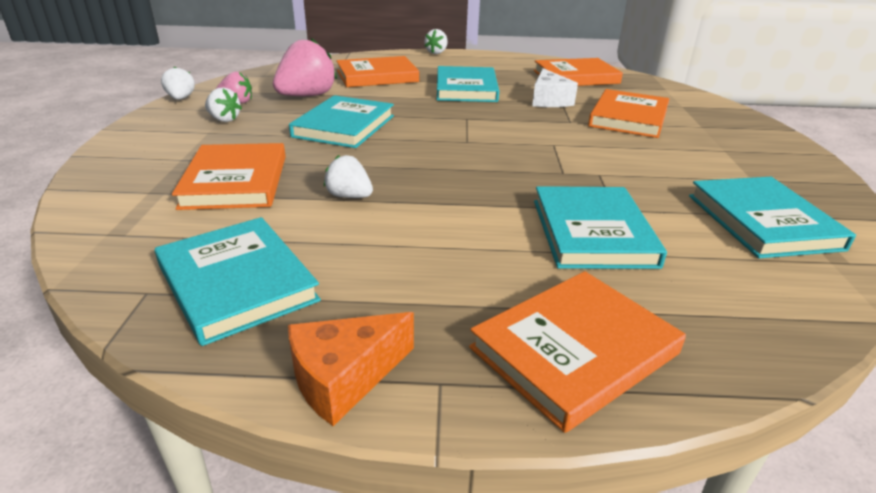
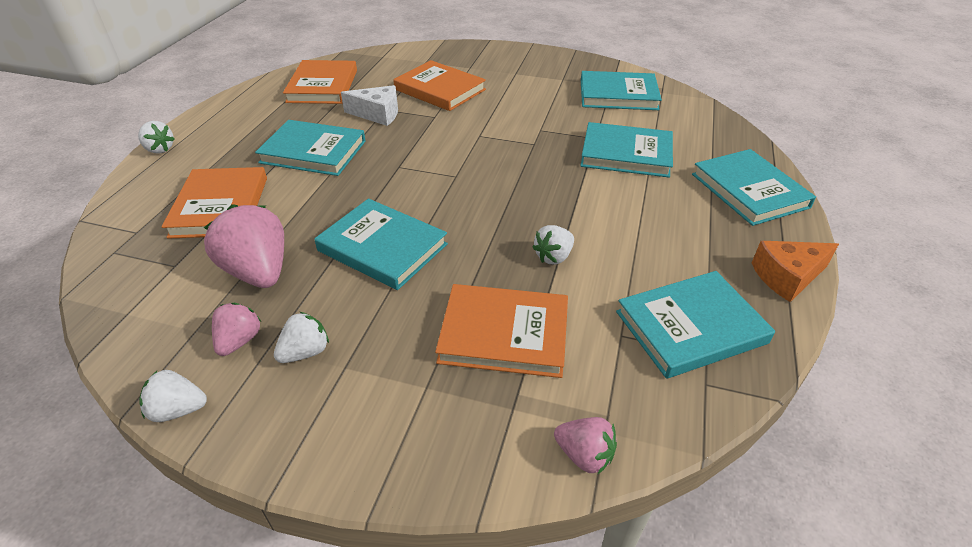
camera: 75 degrees left, 10 degrees up
orange cheese [288,312,414,426] -> orange cheese turned 90 degrees clockwise [752,241,839,302]
orange book [469,271,686,433] -> turquoise book [692,149,816,226]
none -> pink strawberry [554,417,617,474]

